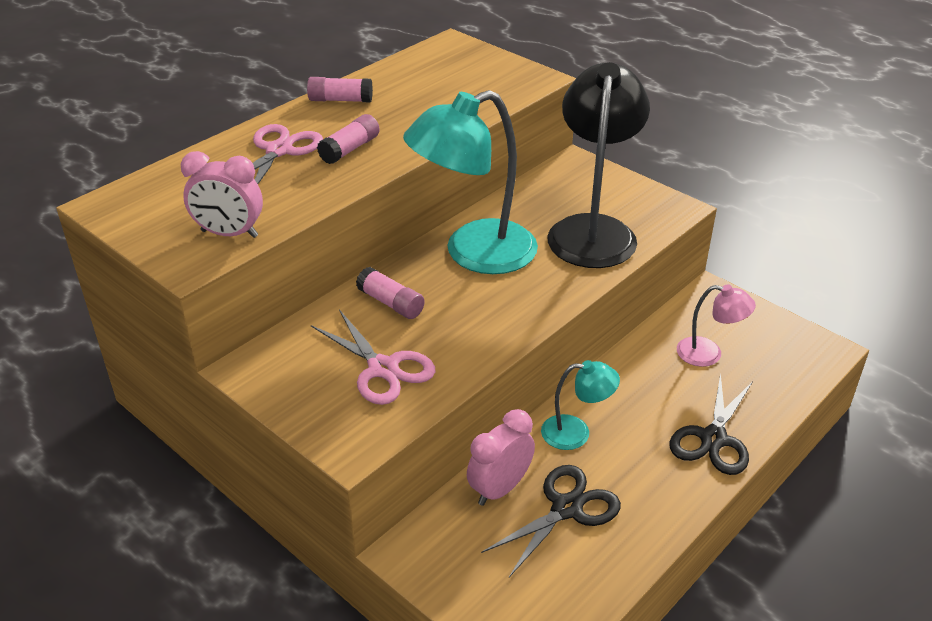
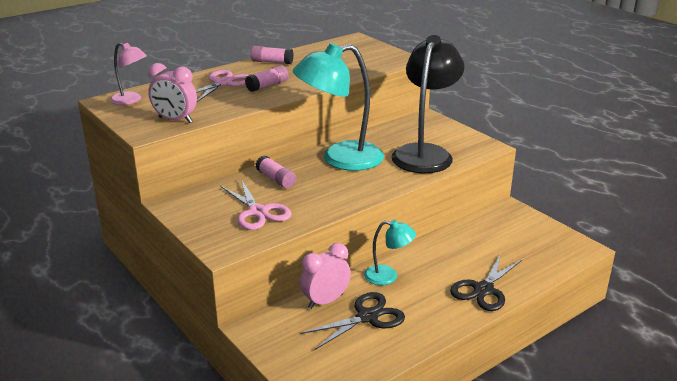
camera: 10 degrees right, 10 degrees down
pink lamp [677,284,756,367] -> pink lamp moved to [110,43,147,105]

